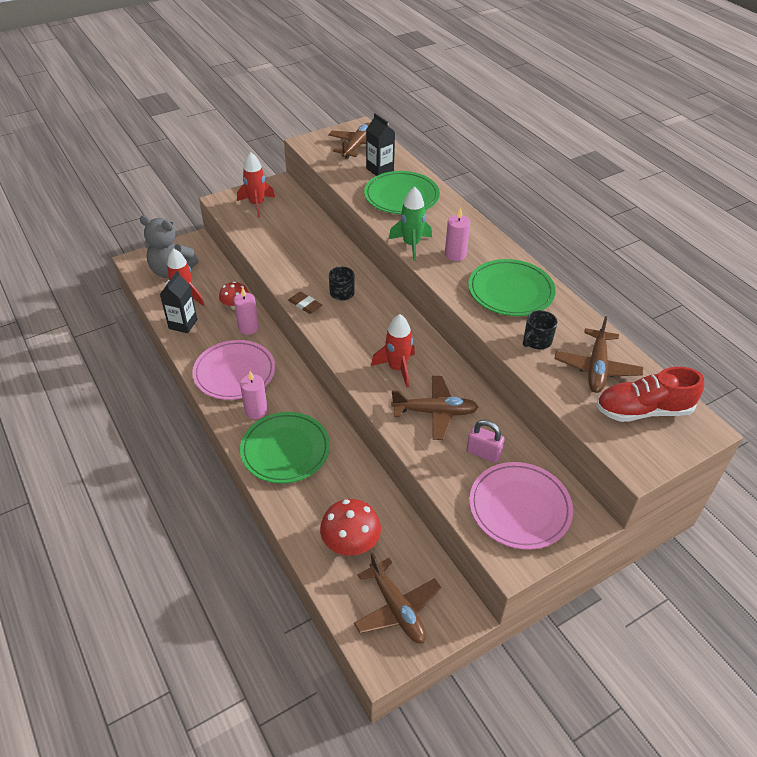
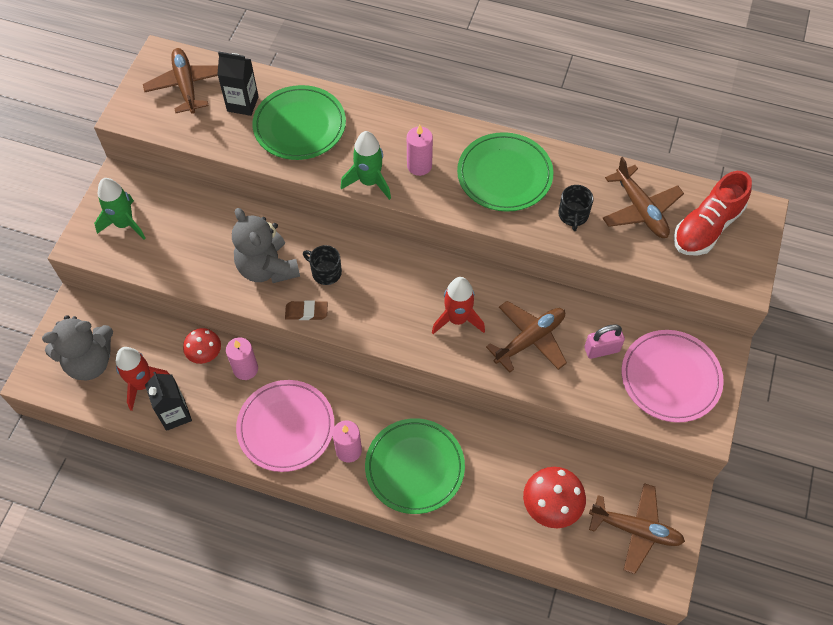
camera: 40 degrees left, 15 degrees up
red rocket [237,152,275,217] -> green rocket [94,178,146,239]
none -> grey teddy bear [232,208,300,283]

